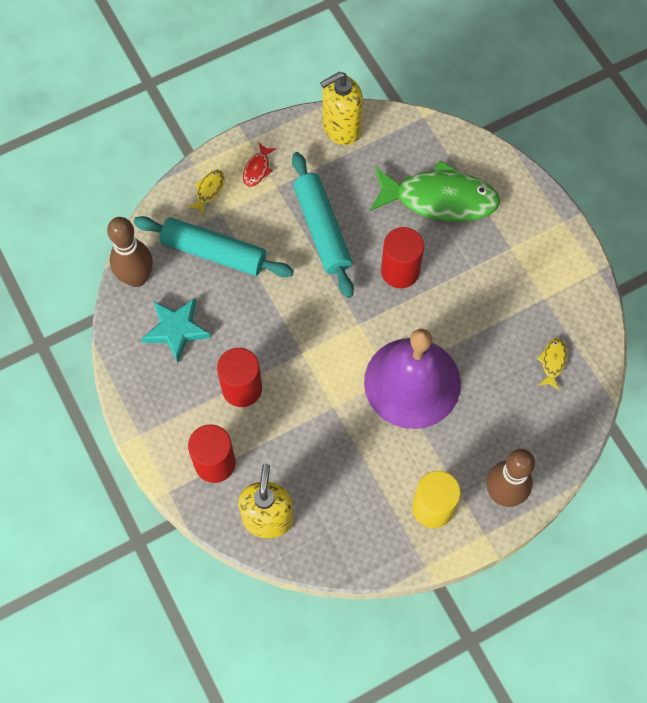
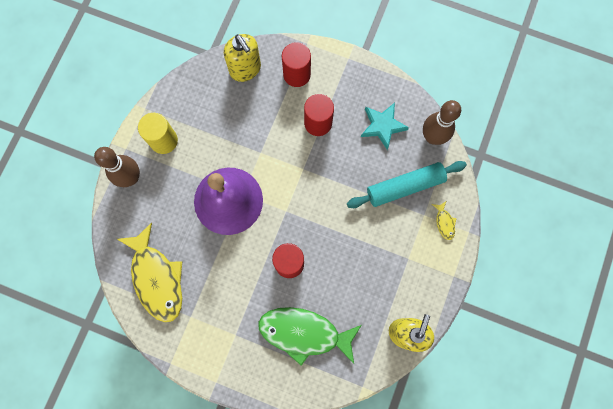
camera: 140 degrees right, 10 degrees up
red fish [243,142,277,187] -> none
turquoise rolling pin [292,152,354,298] -> none
green fish [370,160,500,222] -> green fish turned 45 degrees clockwise [258,307,362,366]
yellow fish [537,338,567,390] -> yellow fish [117,222,182,322], size x2.48

